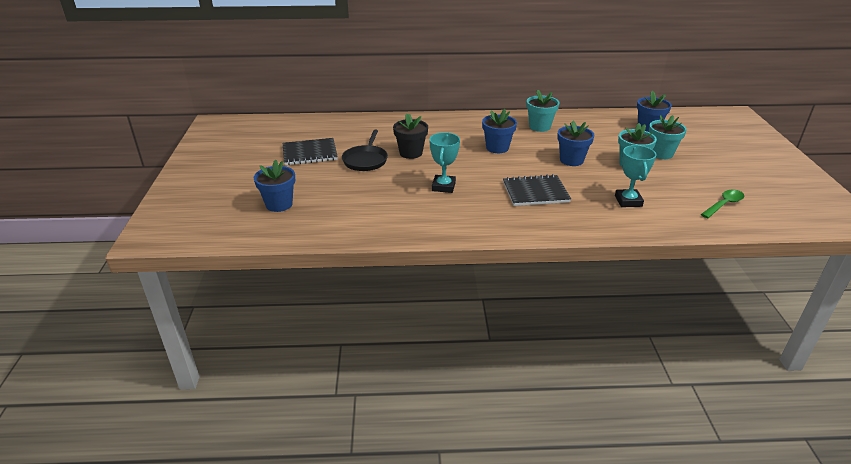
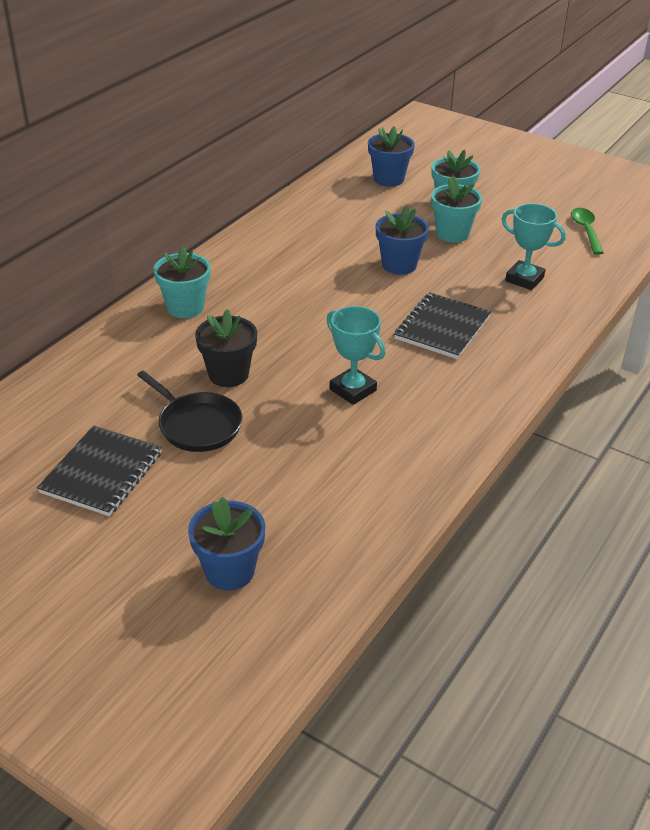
camera: 55 degrees left, 5 degrees up
blue flower pot [482,109,517,153] -> none
turquoise flower pot [526,90,559,132] -> turquoise flower pot moved to [153,246,211,318]

